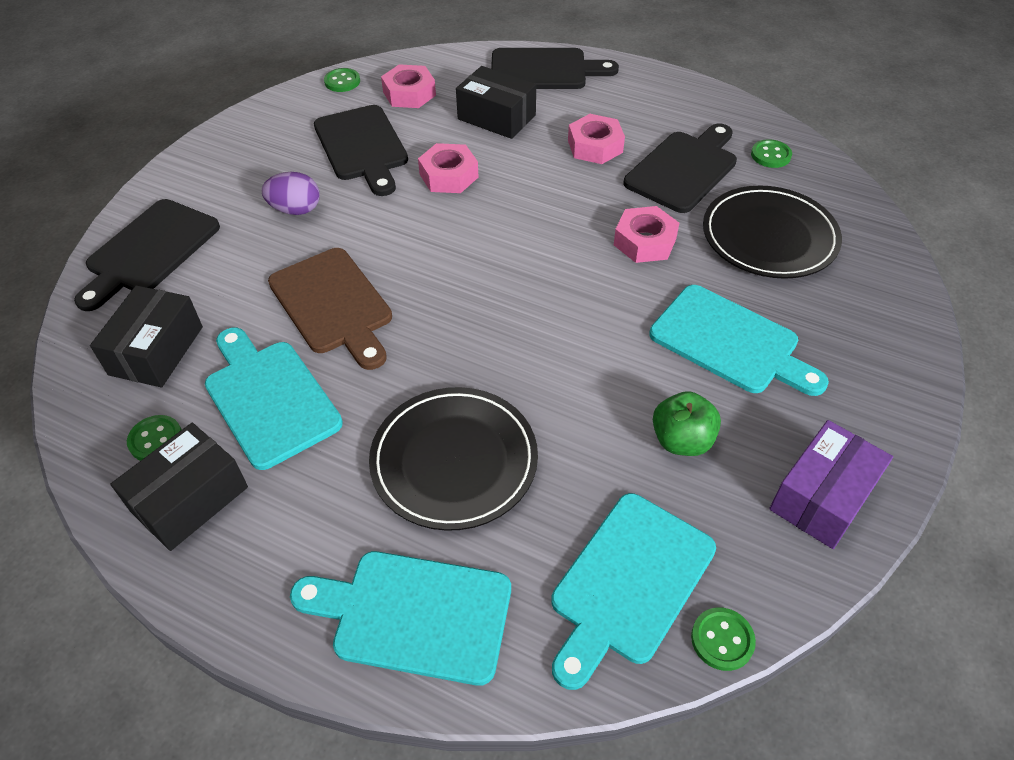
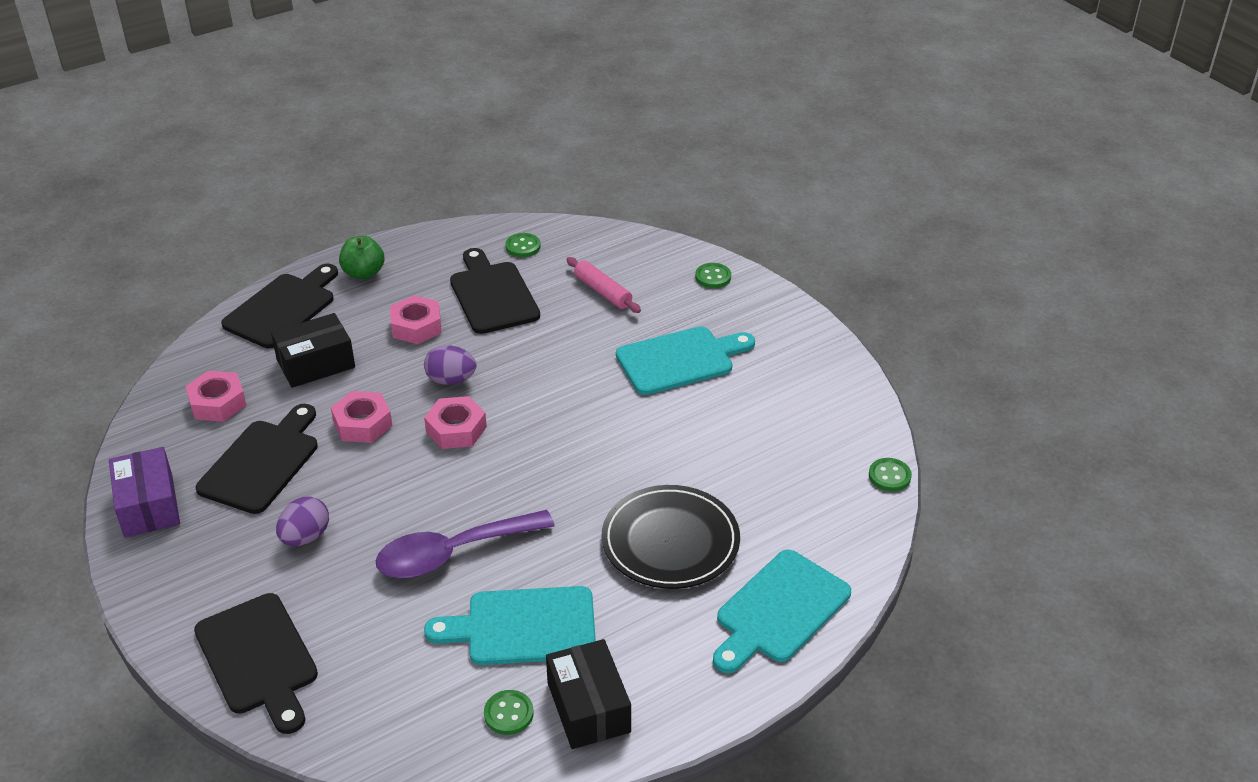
camera: 60 degrees left, 10 degrees down
black box [90,285,203,388] -> none
brown cutting board [268,248,392,370] -> purple spoon [376,510,555,578]
black cutting board [314,105,408,196] -> black cutting board turned 75 degrees counterclockwise [196,404,318,514]
green button [324,68,360,92] -> green button moved to [695,263,731,288]
turquoise cutting board [551,493,716,690] -> none
pink nut [614,206,679,263] -> pink nut moved to [424,396,487,449]
green apple [653,391,721,456] -> green apple moved to [339,236,384,279]
black plate [703,186,842,279] -> pink rolling pin [567,257,641,313]
purple box [769,420,893,549] -> purple box moved to [109,447,180,538]
none -> purple egg [424,345,476,385]

